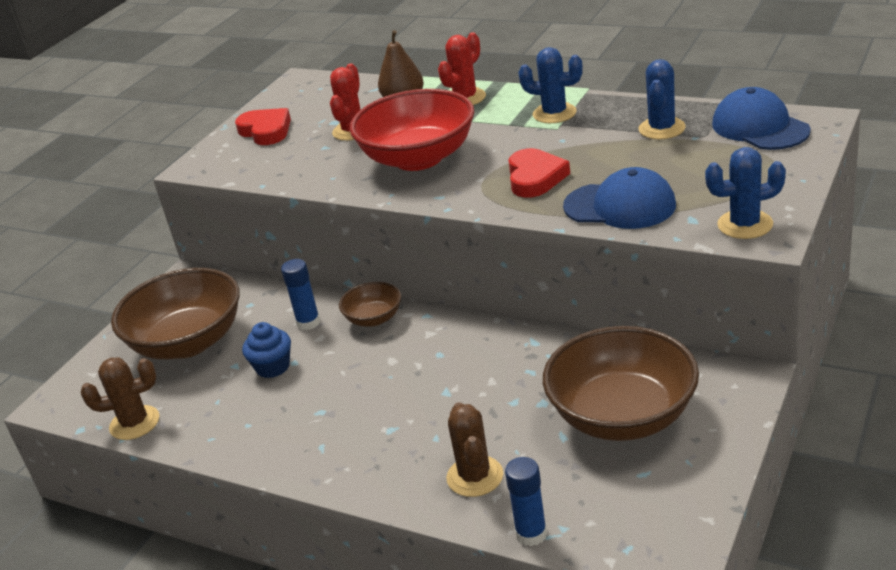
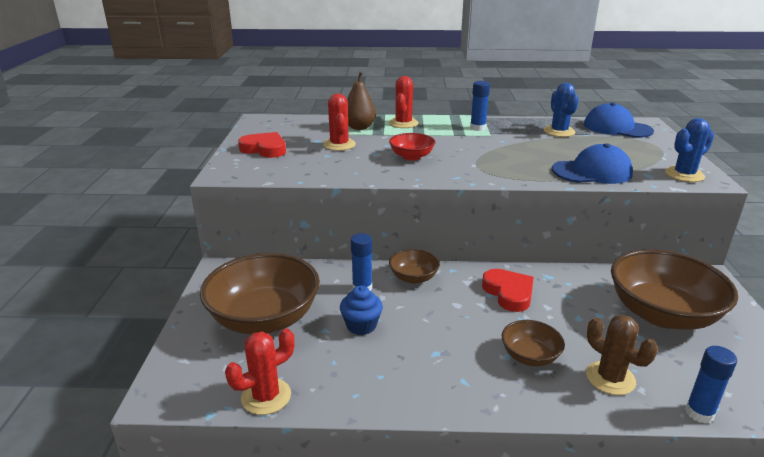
camera: 30 degrees left, 5 degrees down
brown cactus [81,358,159,440] -> red cactus [225,328,295,415]
red bowl [349,89,474,171] -> red bowl [389,133,435,161], size x0.49
red heart [508,148,570,198] -> red heart moved to [482,269,534,312]
blue cactus [518,47,583,123] -> blue glue stick [470,81,490,131]
none -> brown bowl [502,320,565,366]

